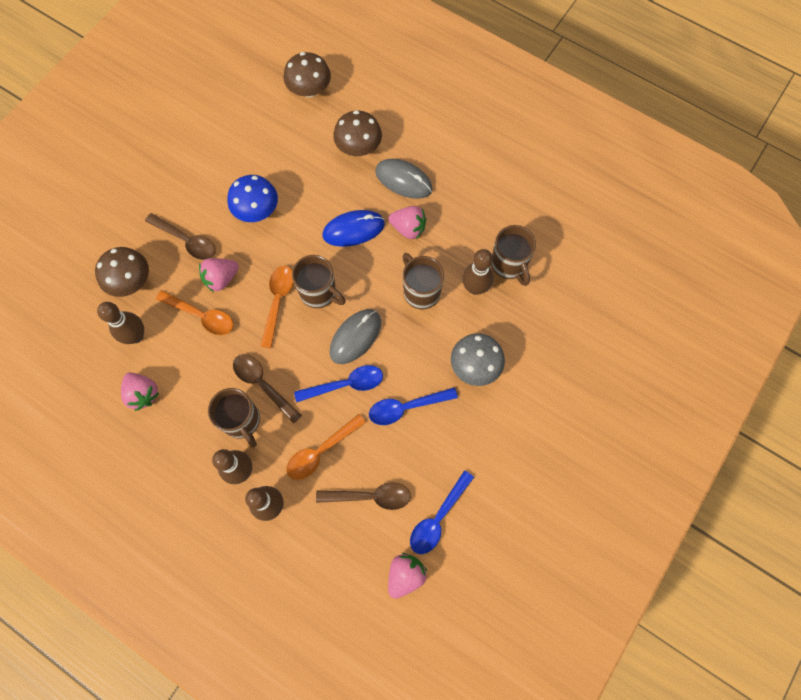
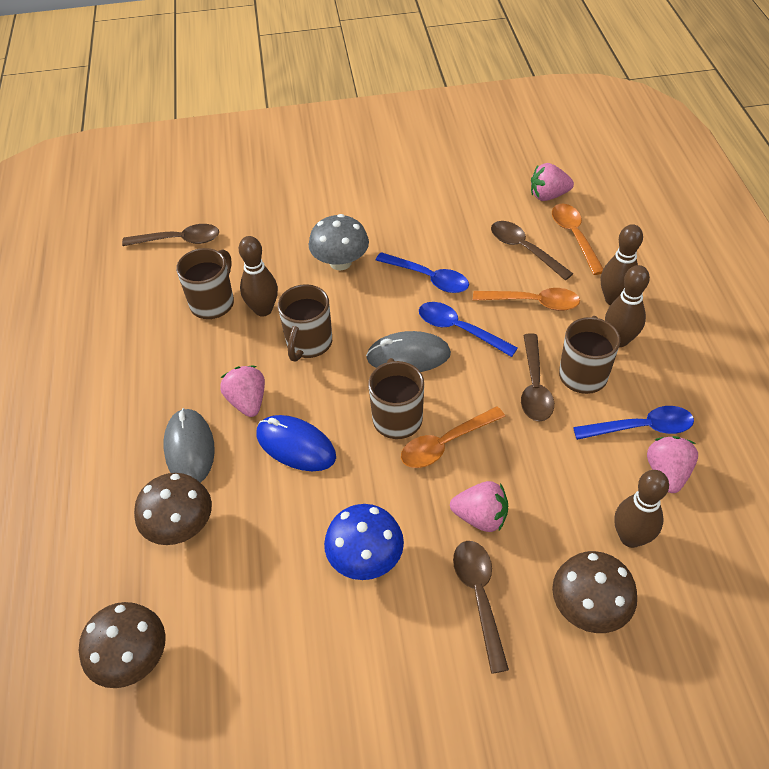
camera: 130 degrees left, 20 degrees down
orange spoon [156,290,233,335] -> orange spoon moved to [552,204,603,275]
blue spoon [410,470,474,554] -> blue spoon moved to [573,406,694,440]
none -> brown spoon [122,224,219,246]

